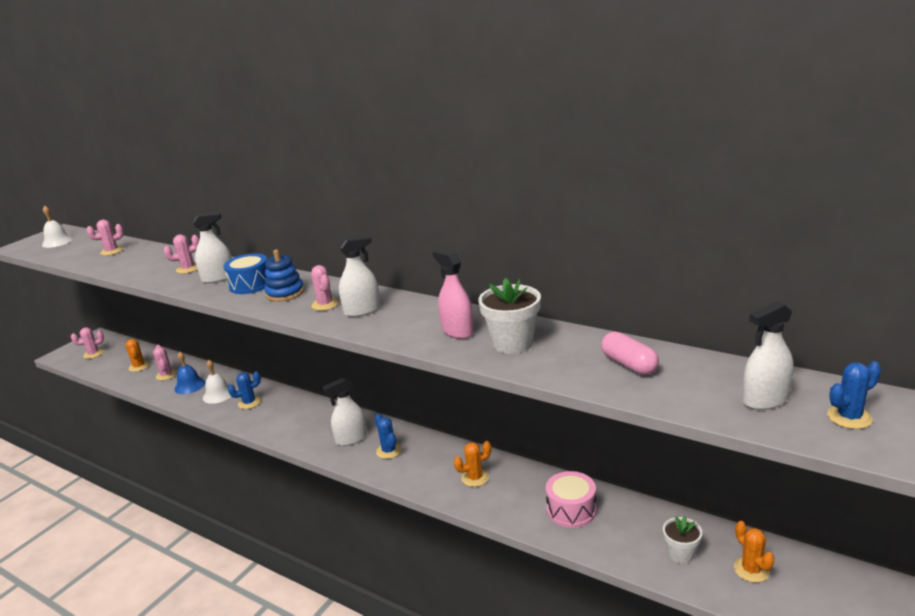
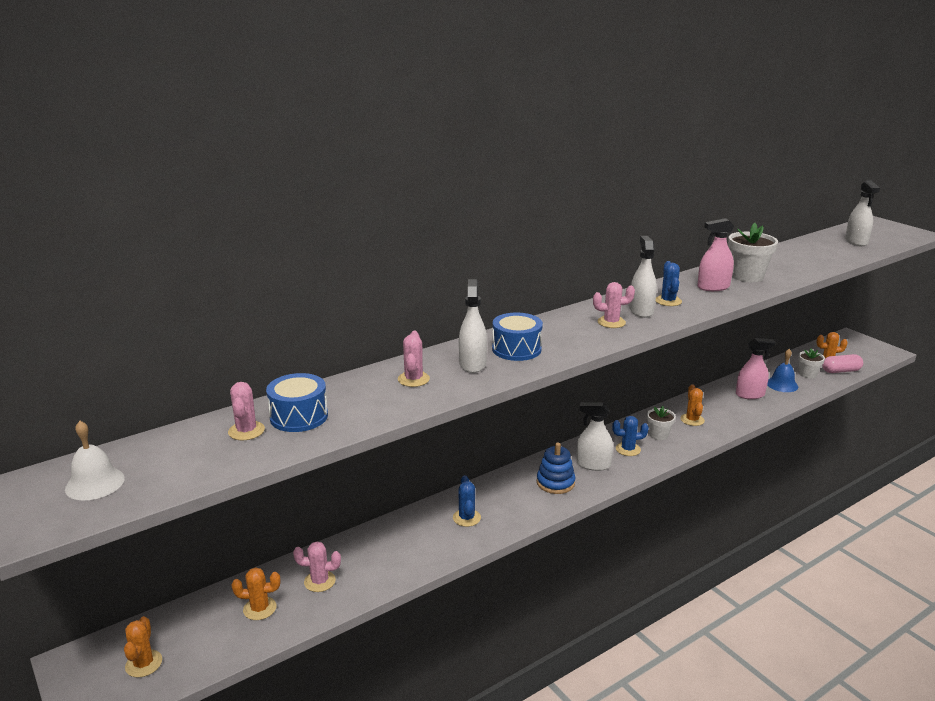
camera: 70 degrees left, 0 degrees up
pink cactus [71,327,104,359] -> orange cactus [124,616,162,678]
blue bell [175,351,205,394] -> blue bell moved to [767,349,798,392]
white bell [203,359,231,404] -> none
blue stacking toy [264,250,304,302] -> blue stacking toy moved to [537,442,575,494]
white spray bottle [323,378,367,446] -> white spray bottle turned 105 degrees clockwise [577,402,613,471]
pink drum [546,471,596,528] -> pink spray bottle [736,338,775,399]
pink capsule [601,332,659,375] -> pink capsule moved to [822,354,863,373]
blue cactus [827,361,881,429] -> blue cactus moved to [656,261,682,306]
none -> blue drum [266,373,328,432]
none -> white flower pot [647,406,676,440]

